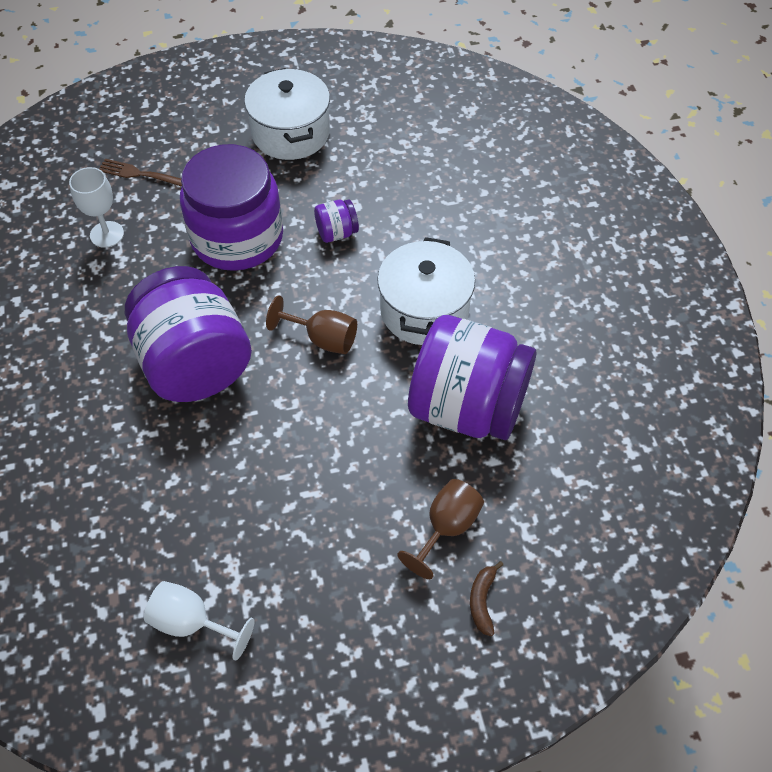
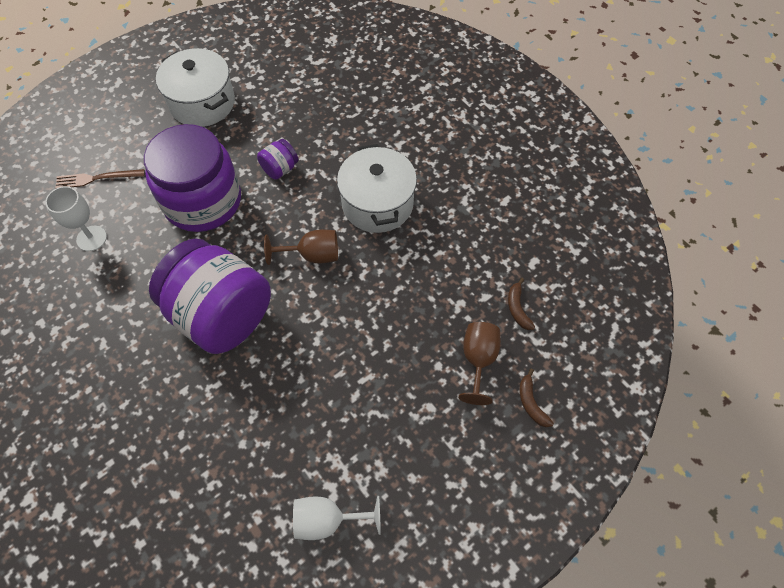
camera: 25 degrees left, 5 degrees up
purple jar [408,315,537,440] -> none
none -> brown banana [508,278,535,330]

